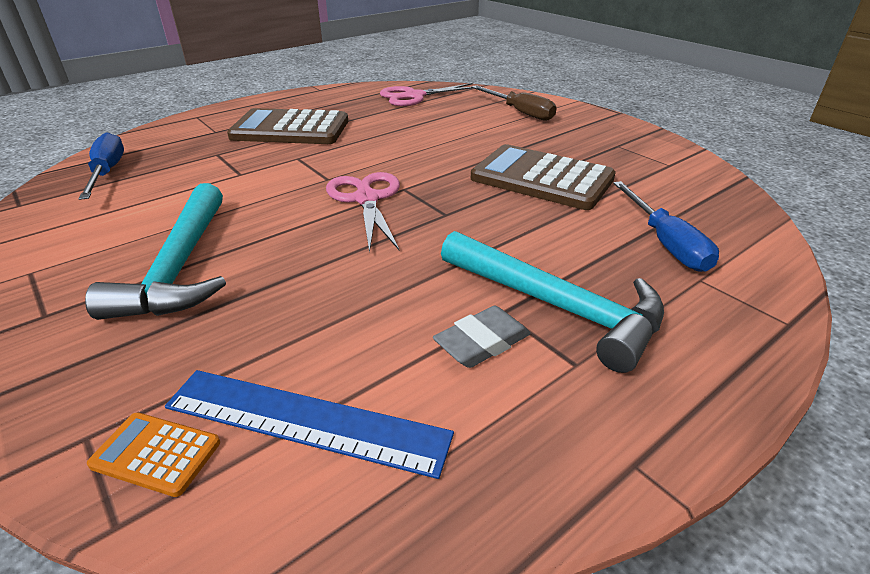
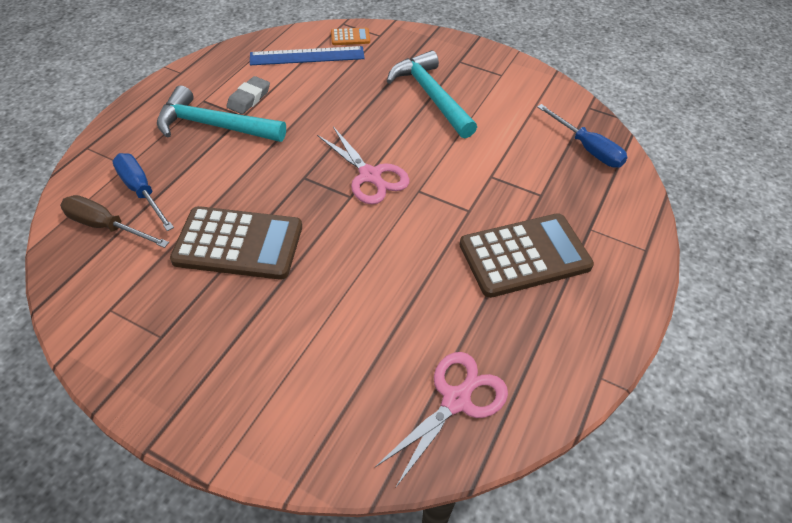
camera: 155 degrees right, 15 degrees up
brown screwdriver [471,85,557,121] -> brown screwdriver moved to [60,195,169,248]

